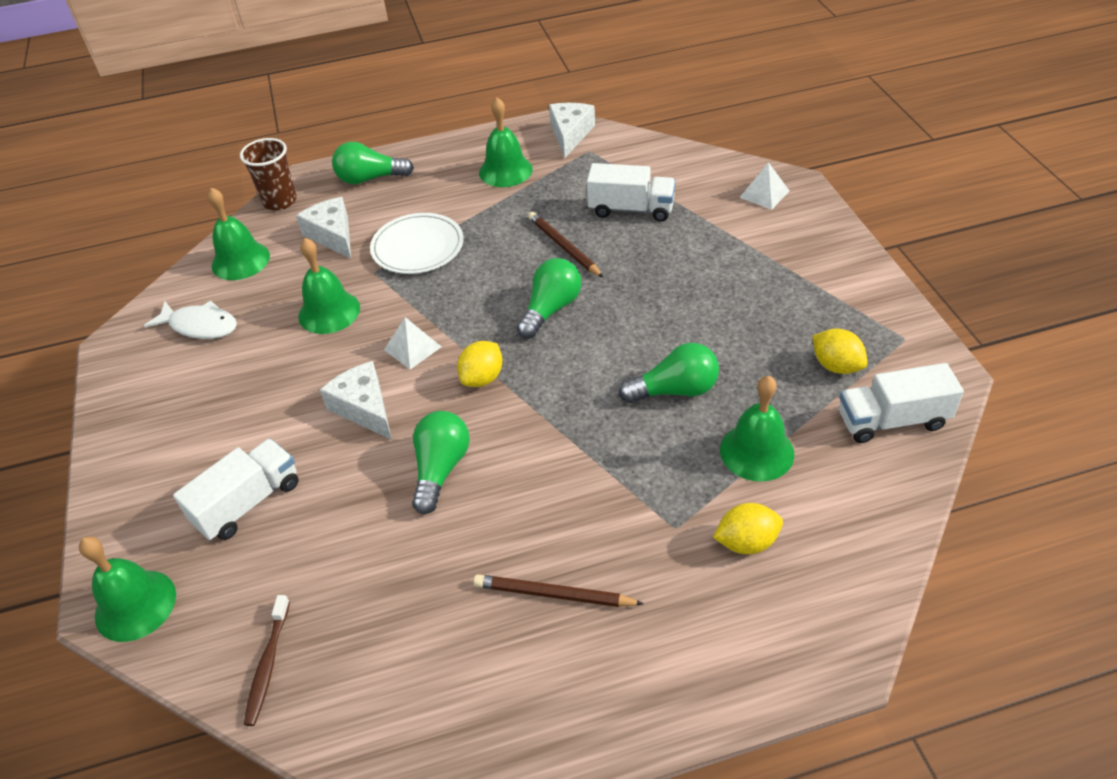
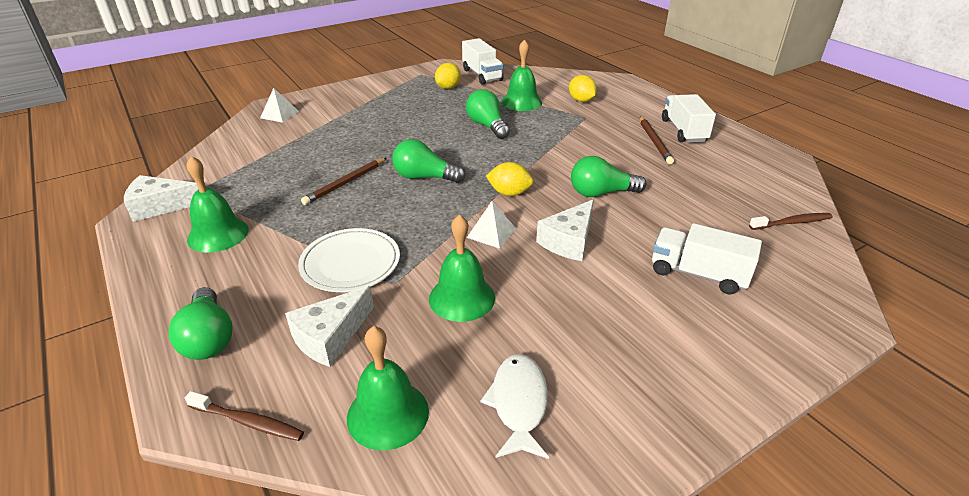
camera: 110 degrees left, 10 degrees down
green bell [79,536,176,642] -> none
brown cup [240,138,297,210] -> brown toothbrush [185,391,304,441]
white truck [587,163,676,222] -> white truck moved to [662,94,716,143]

